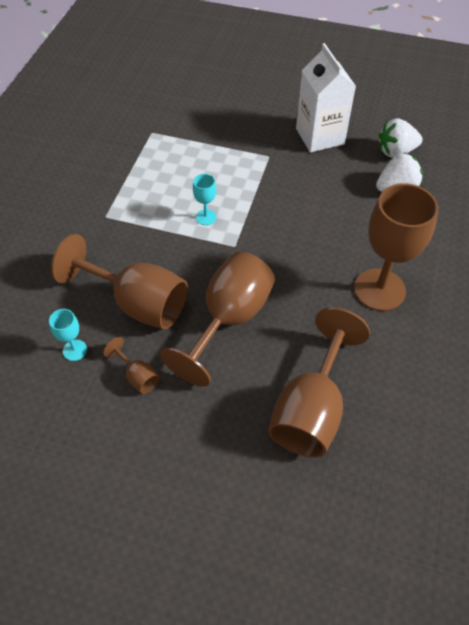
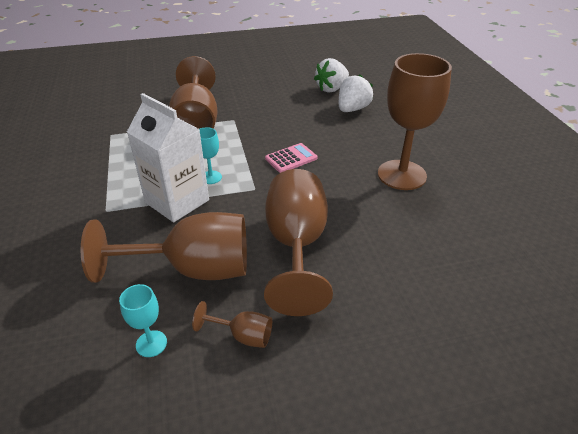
camera: 30 degrees left, 15 degrees down
brown goblet [268,307,370,458] -> brown goblet moved to [169,56,217,129]
white carton [296,43,356,152] -> white carton moved to [127,93,209,222]
none -> pink calculator [265,143,318,173]

